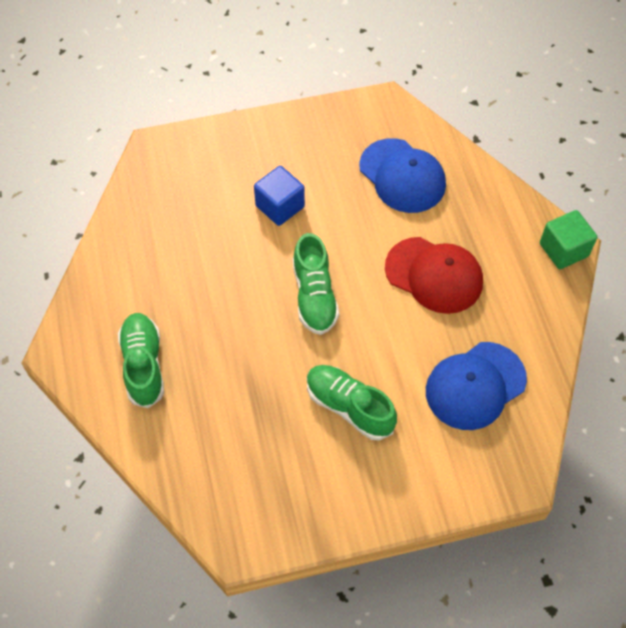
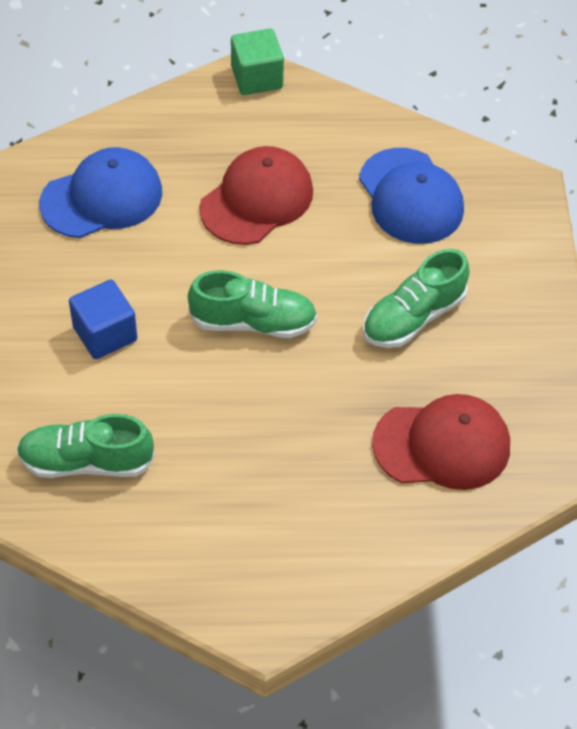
camera: 80 degrees left, 5 degrees down
green shoe [118,313,164,408] -> green shoe moved to [17,414,155,478]
none -> red cap [372,394,510,490]

